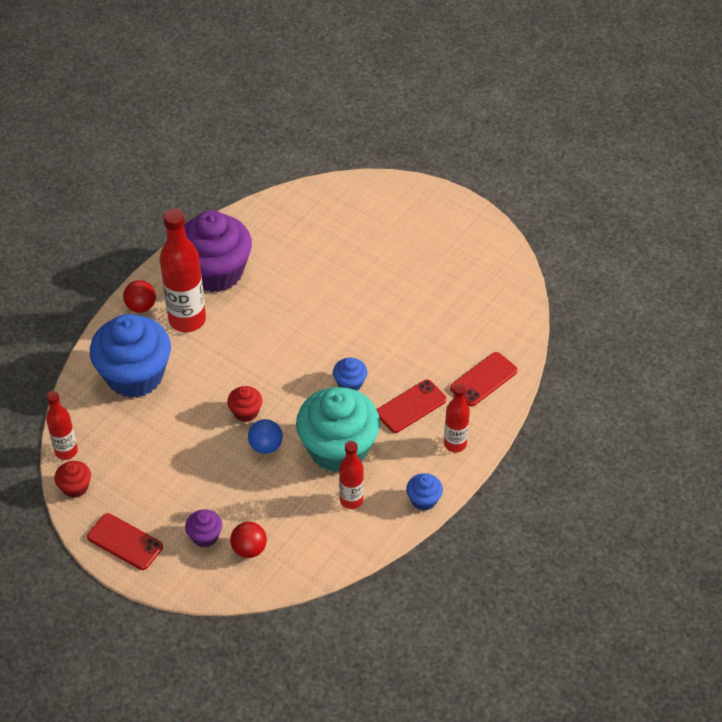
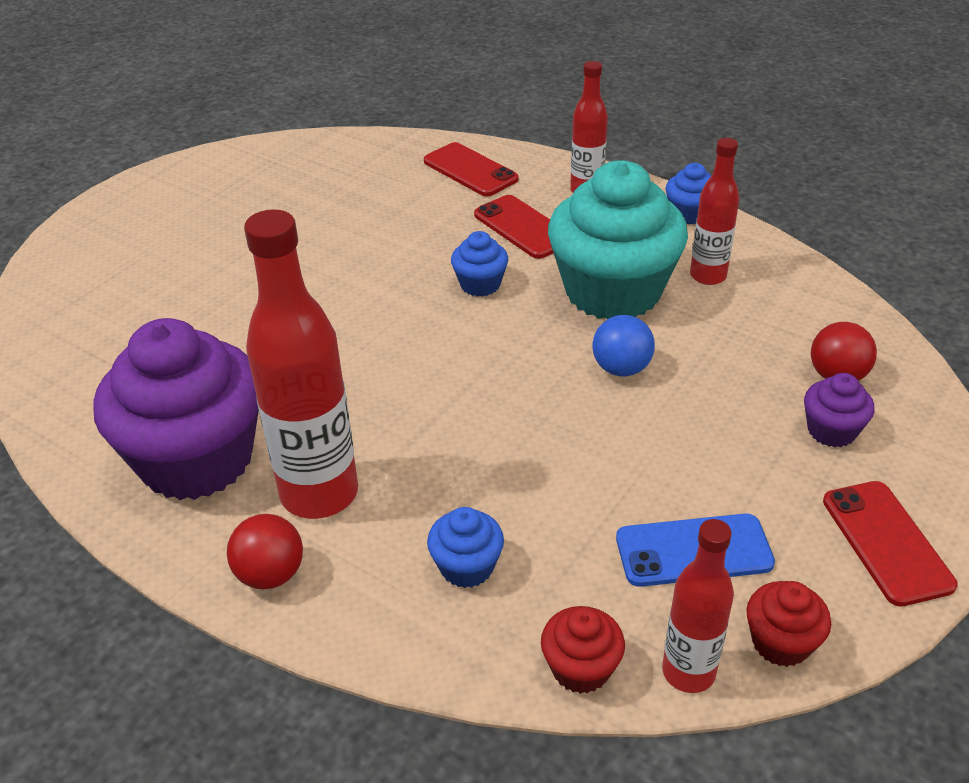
camera: 90 degrees left, 10 degrees down
red phone [87,513,163,570] -> red phone turned 45 degrees counterclockwise [823,481,958,607]
blue cupcake [90,314,171,398] -> blue cupcake [427,507,504,588], size x0.43
red cupcake [227,386,262,422] -> red cupcake moved to [541,606,625,694]
none -> blue phone [616,513,775,587]

